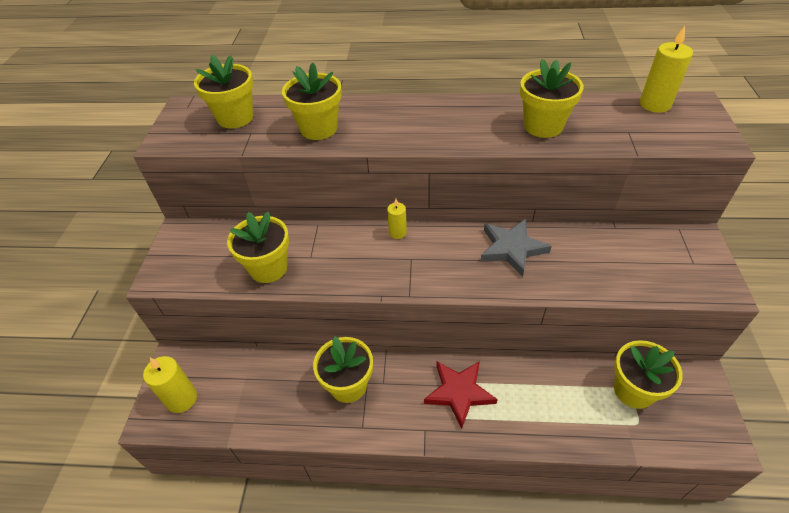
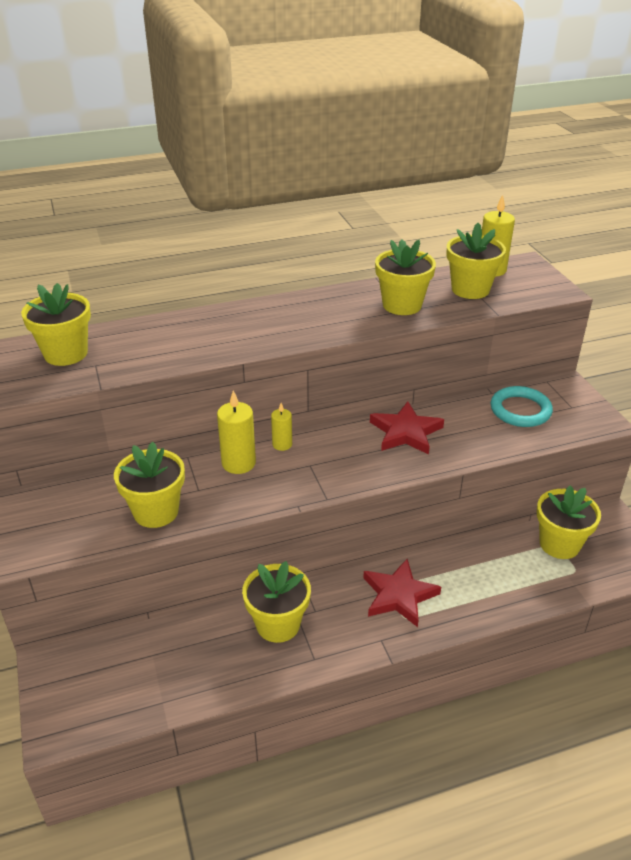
camera: 25 degrees left, 10 degrees down
yellow candle [143,356,197,413] -> yellow candle moved to [217,391,256,474]
yellow flower pot [282,63,342,140] -> yellow flower pot moved to [447,223,506,299]
grey star [480,219,552,277] -> red star [370,401,444,455]
none -> turquoise ring [491,386,553,427]

